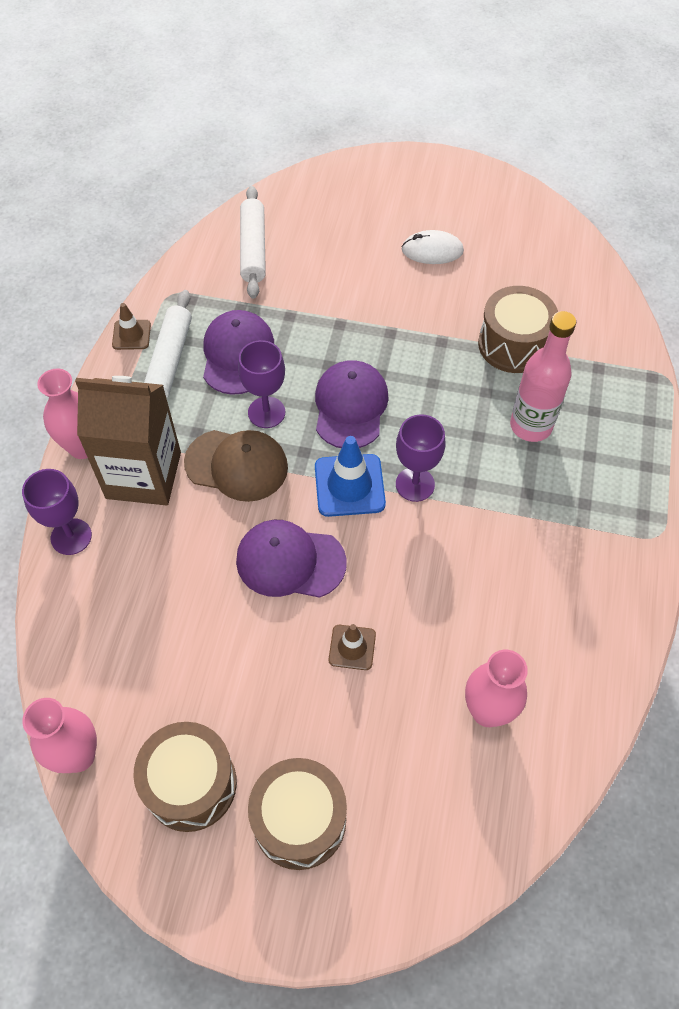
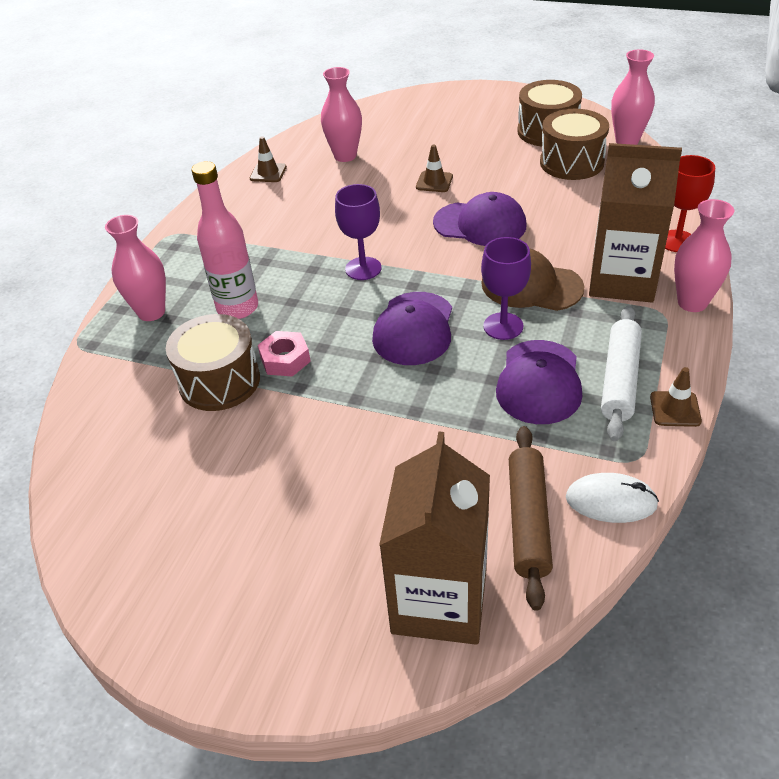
camera: 170 degrees left, 15 degrees down
purple goblet [22,469,92,555] -> red goblet [665,155,715,252]
white rolling pin [240,186,266,299] -> brown rolling pin [509,426,553,611]
brown drum [248,758,347,870] -> brown drum moved to [540,109,609,180]
blue traffic cone [315,436,386,517] -> none
white mouse [401,230,464,264] -> white mouse moved to [566,473,659,523]
none -> pink vase [105,215,166,321]
none -> brown traffic cone [250,136,287,182]
none -> pink nut [258,331,311,377]
none -> brown carton [379,431,490,645]

